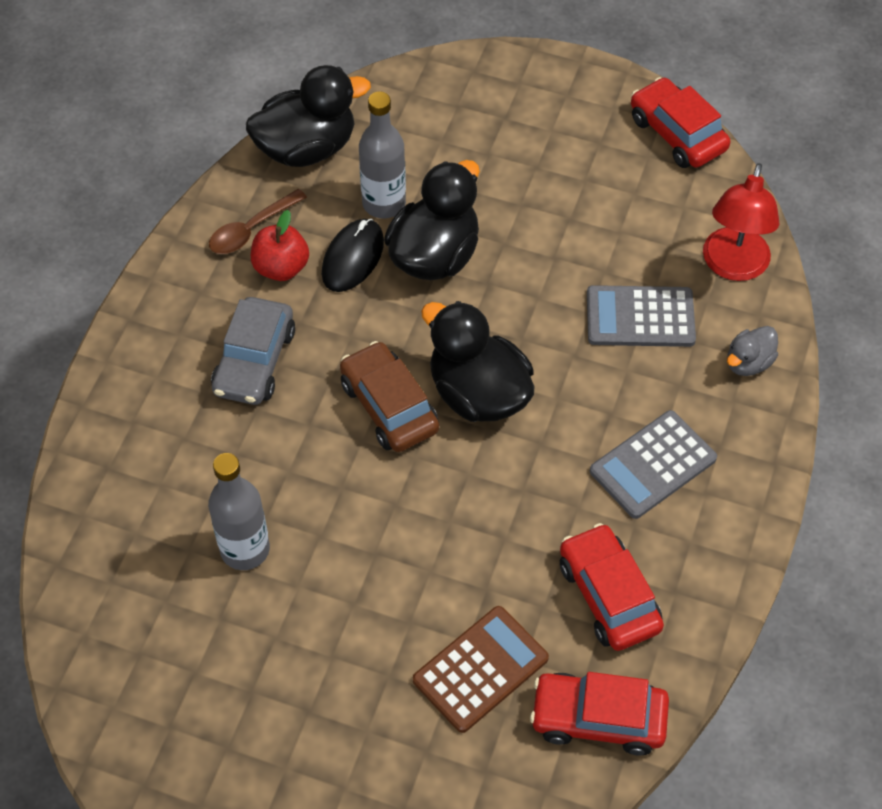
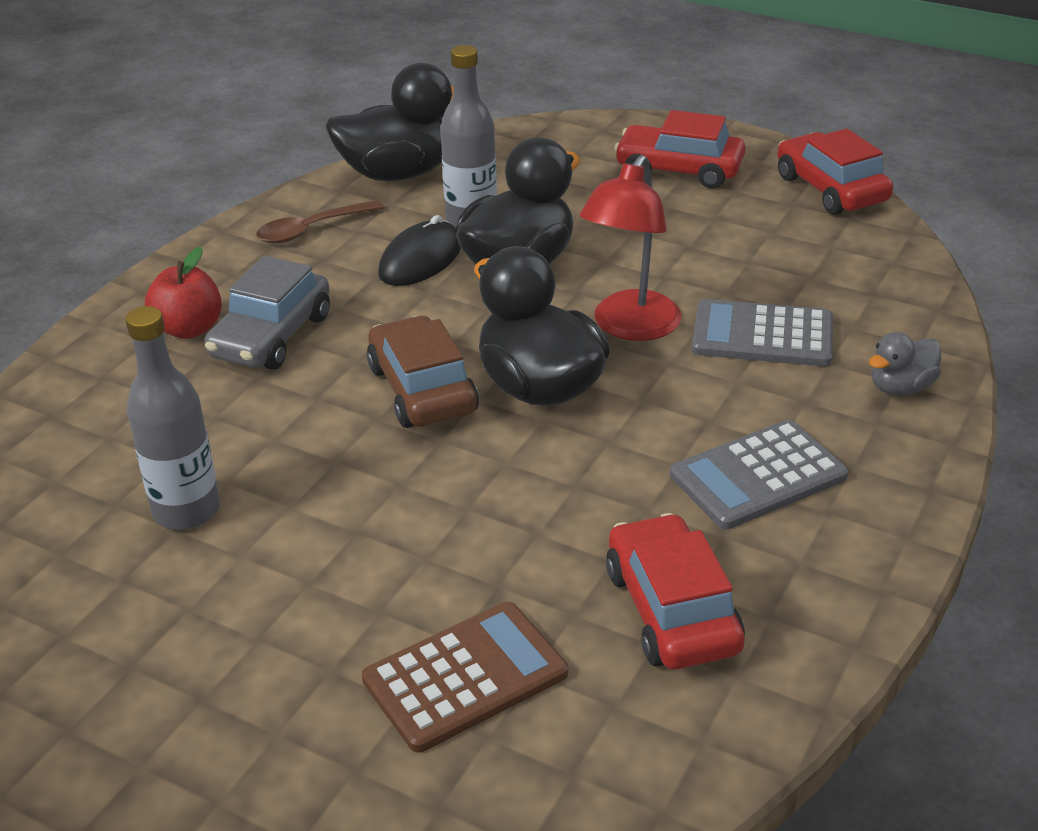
camera: 10 degrees right, 20 degrees down
red apple [251,210,309,281] -> red apple moved to [145,247,222,339]
red car [530,672,669,756] -> red car moved to [614,110,745,188]
red lamp [703,163,779,281] -> red lamp moved to [579,155,682,341]

